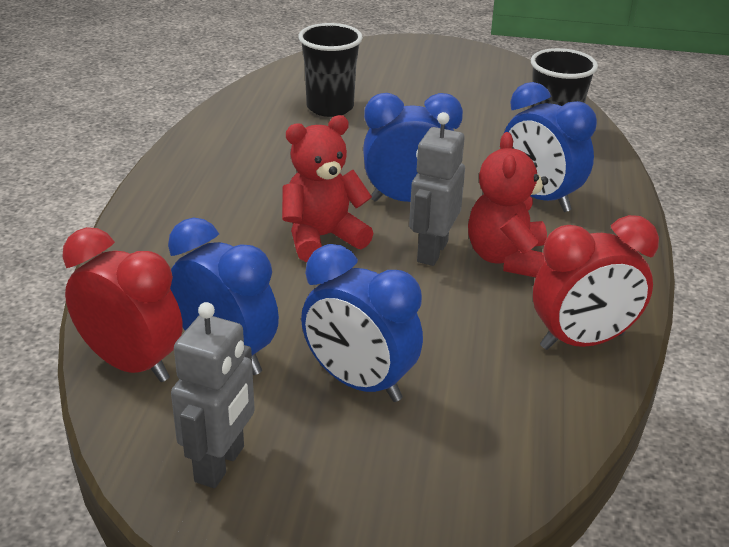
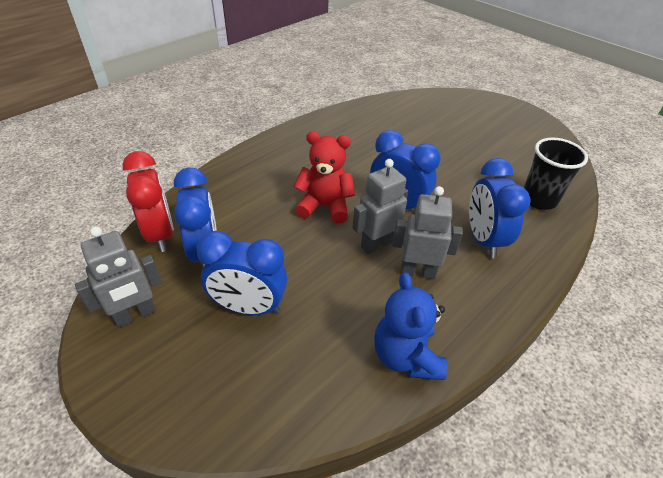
camera: 35 degrees right, 10 degrees up
black cup [298,23,363,117] -> none
blue clock [301,244,423,402] -> blue clock turned 60 degrees counterclockwise [196,231,288,315]
red teddy bear [468,132,548,277] -> grey robot [392,186,463,279]
red clock [533,215,659,350] -> blue teddy bear [374,272,447,380]

